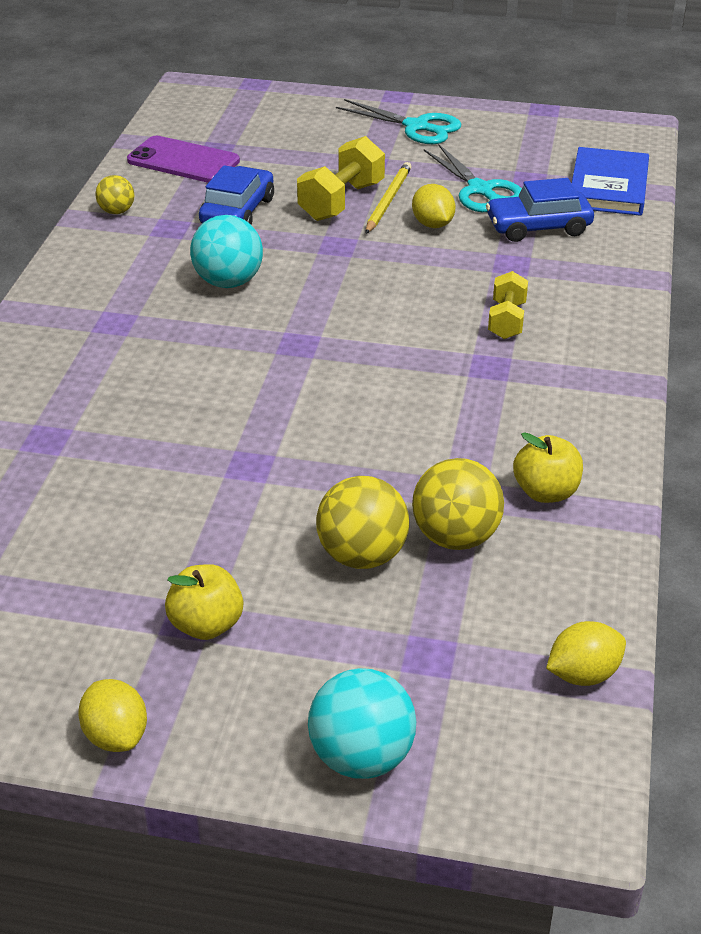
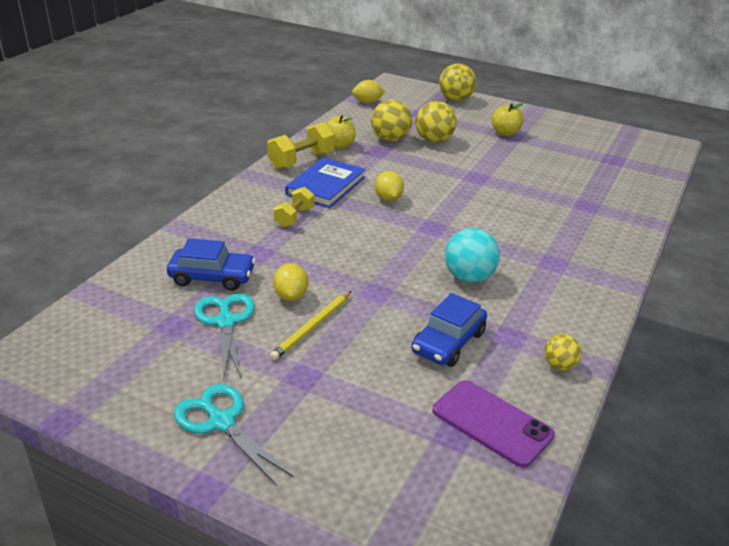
camera: 165 degrees left, 5 degrees down
yellow lemon [78,679,147,752] -> yellow lemon moved to [375,171,404,201]
yellow dumbbell [297,136,385,221] -> yellow dumbbell moved to [267,122,335,170]
turquoise ball [308,668,416,779] -> yellow ball [439,63,476,101]
blue book [572,147,649,216] -> blue book moved to [285,157,366,208]

